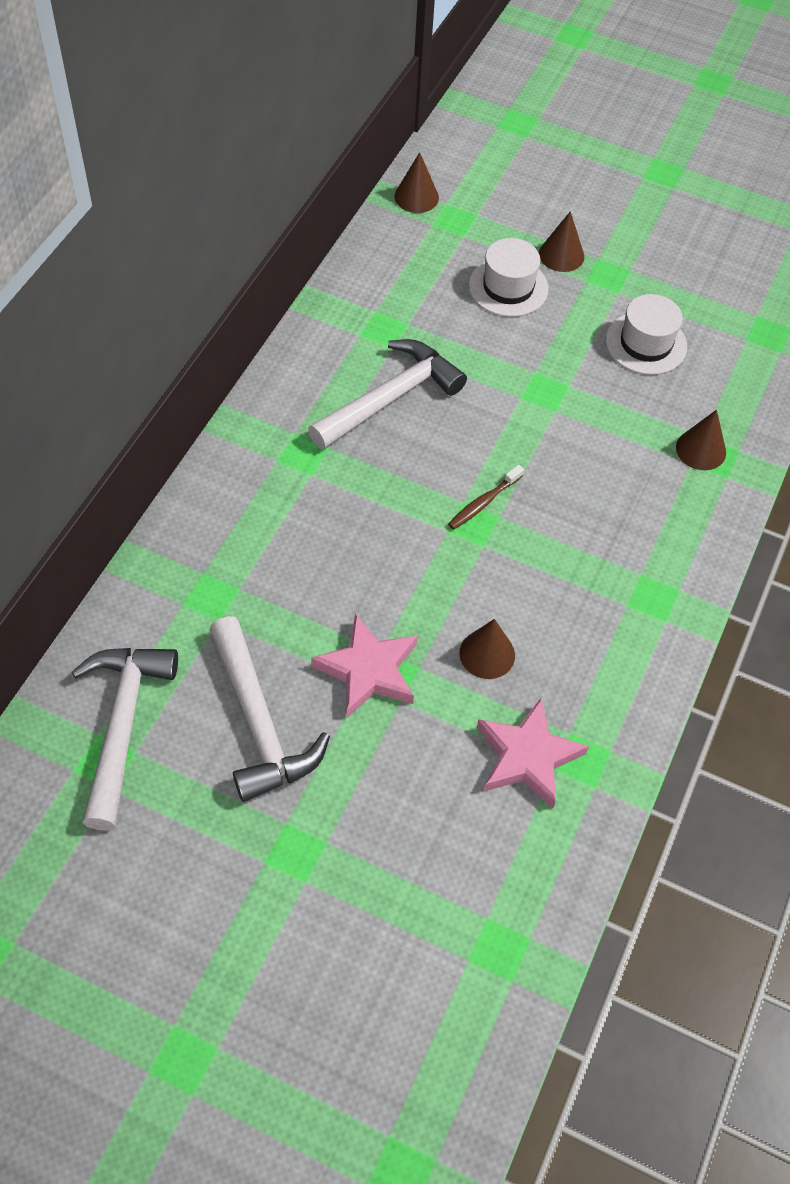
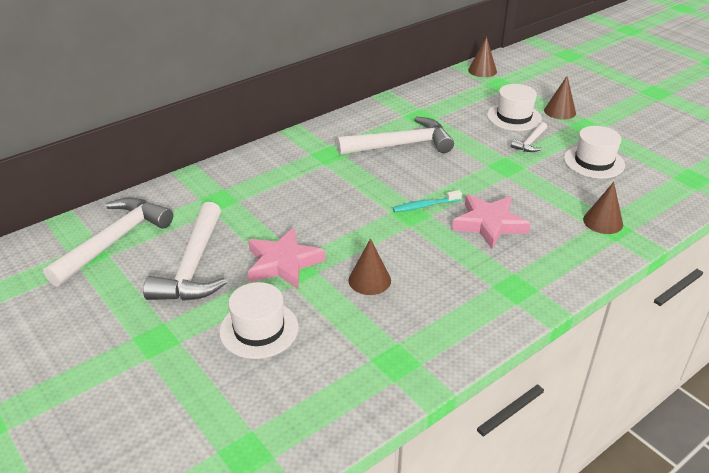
camera: 30 degrees right, 20 degrees down
brown toothbrush [448,465,524,530] -> turquoise toothbrush [393,190,462,212]
pink star [477,698,589,808] -> pink star moved to [452,194,530,249]
none -> white hat [219,282,299,359]
none -> white hammer [511,122,547,152]

